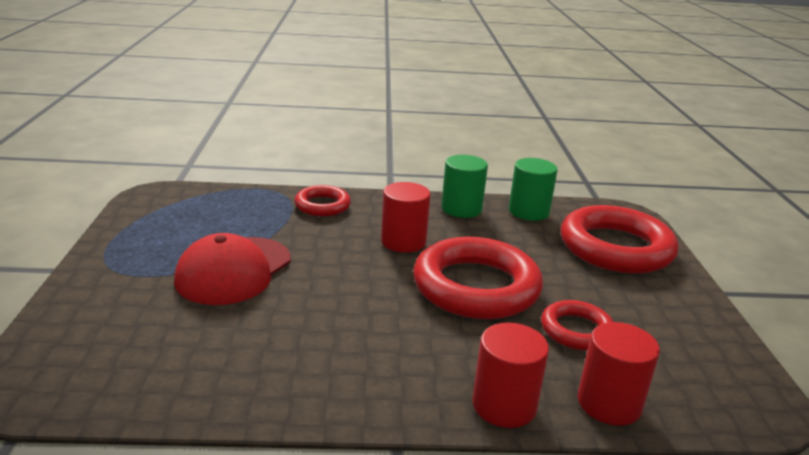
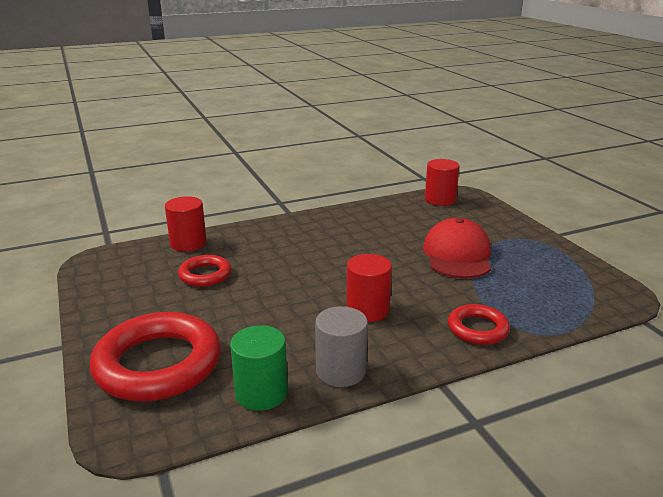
camera: 160 degrees right, 0 degrees up
red ring [413,237,543,319] -> none
green cylinder [441,155,488,218] -> grey cylinder [315,306,368,387]
red cylinder [472,323,549,428] -> red cylinder moved to [425,159,460,206]

